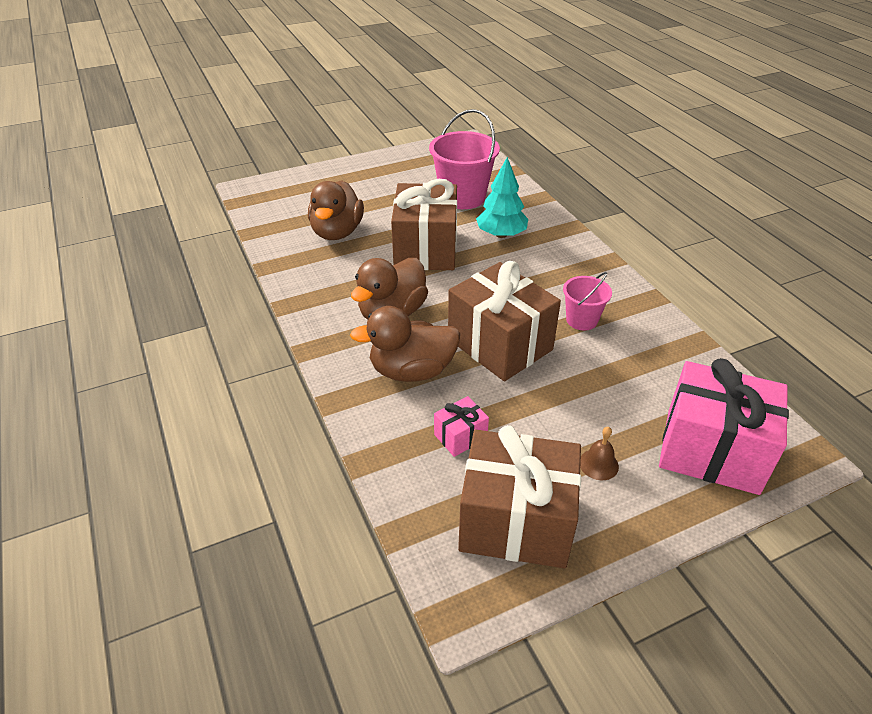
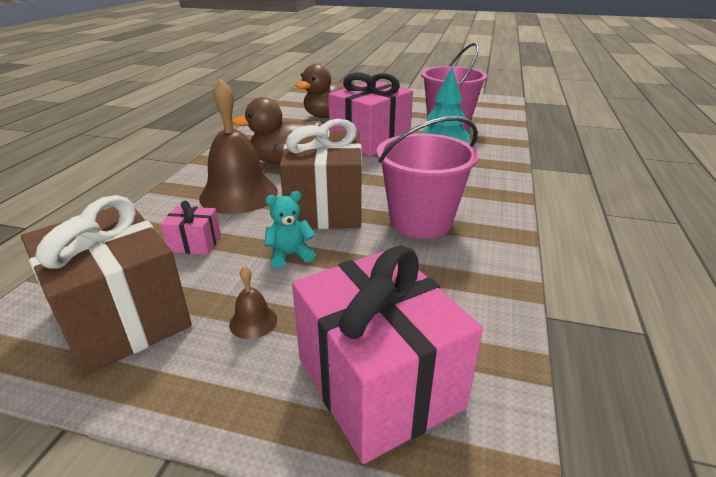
camera: 40 degrees right, 10 degrees down
brown duck [350,306,460,382] -> brown bell [199,79,278,214]
brown gift [391,179,457,270] -> pink gift [328,72,413,157]
pink bucket [563,272,612,330] -> pink bucket [376,116,479,239], size x1.79
none -> turquoise teddy bear [264,191,315,268]

